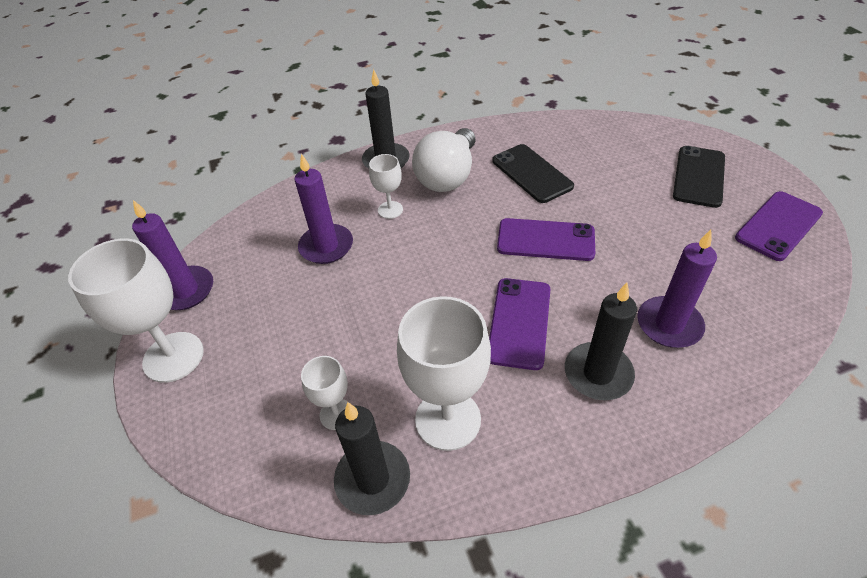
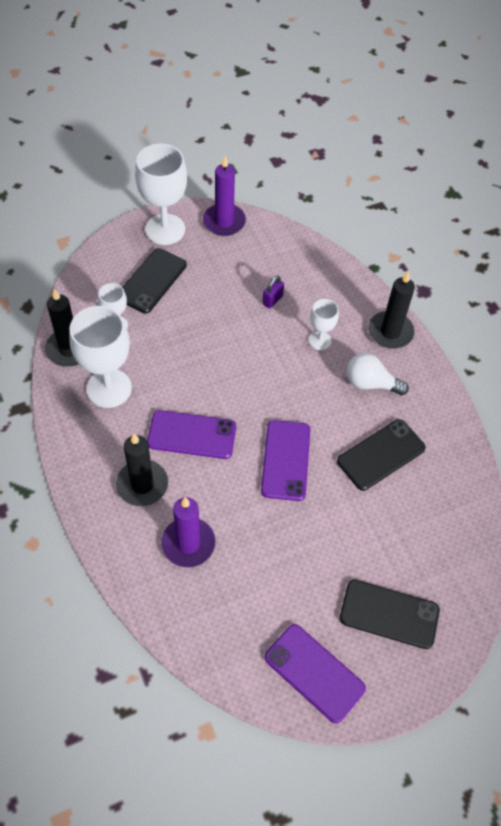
camera: 80 degrees right, 10 degrees up
purple candle [295,154,353,264] -> purple padlock [262,275,284,309]
white light bulb [412,128,476,192] -> white light bulb [346,353,409,395], size x0.65
none -> black phone [122,248,187,314]

